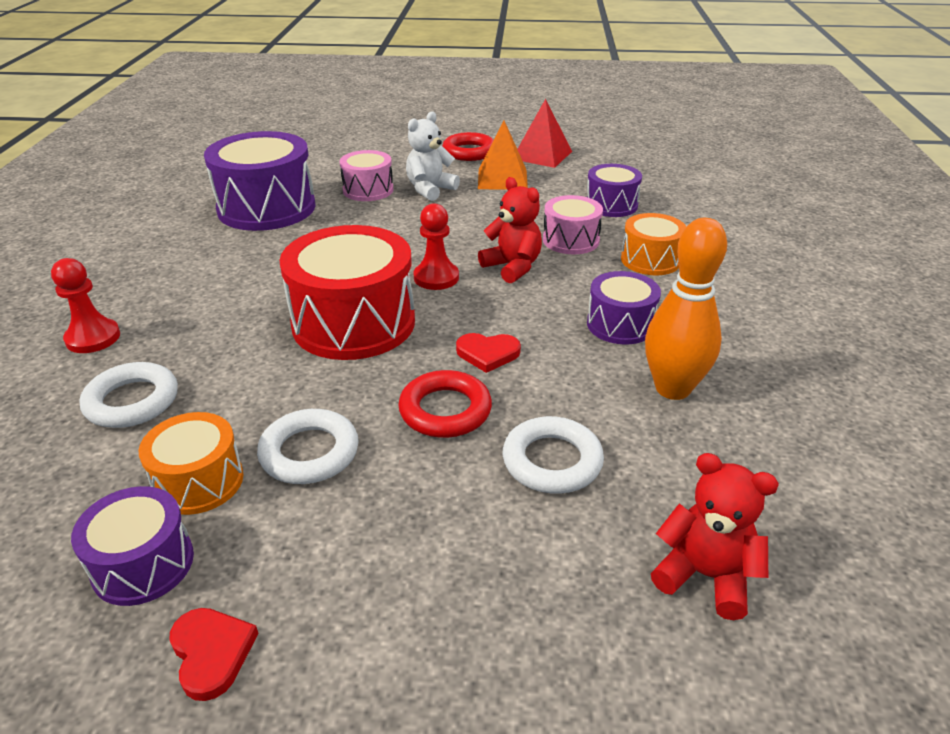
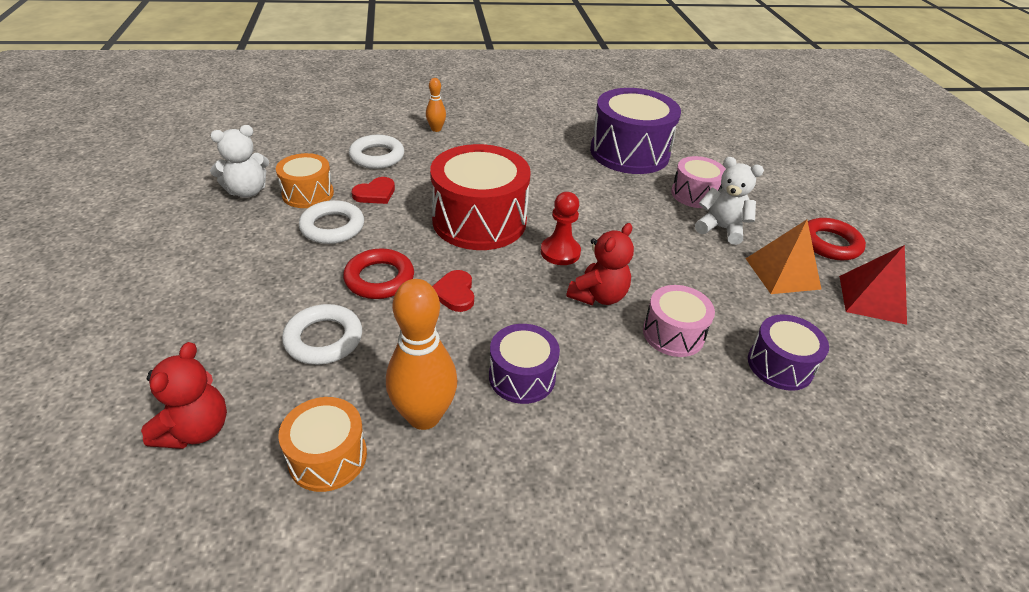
camera: 75 degrees right, 5 degrees up
red pawn [51,258,120,353] -> orange bowling pin [426,78,446,132]
purple drum [71,486,194,606] -> white teddy bear [210,125,269,198]
red heart [169,608,258,701] -> red heart moved to [352,177,395,204]
orange drum [621,213,686,275] -> orange drum moved to [278,397,367,492]

